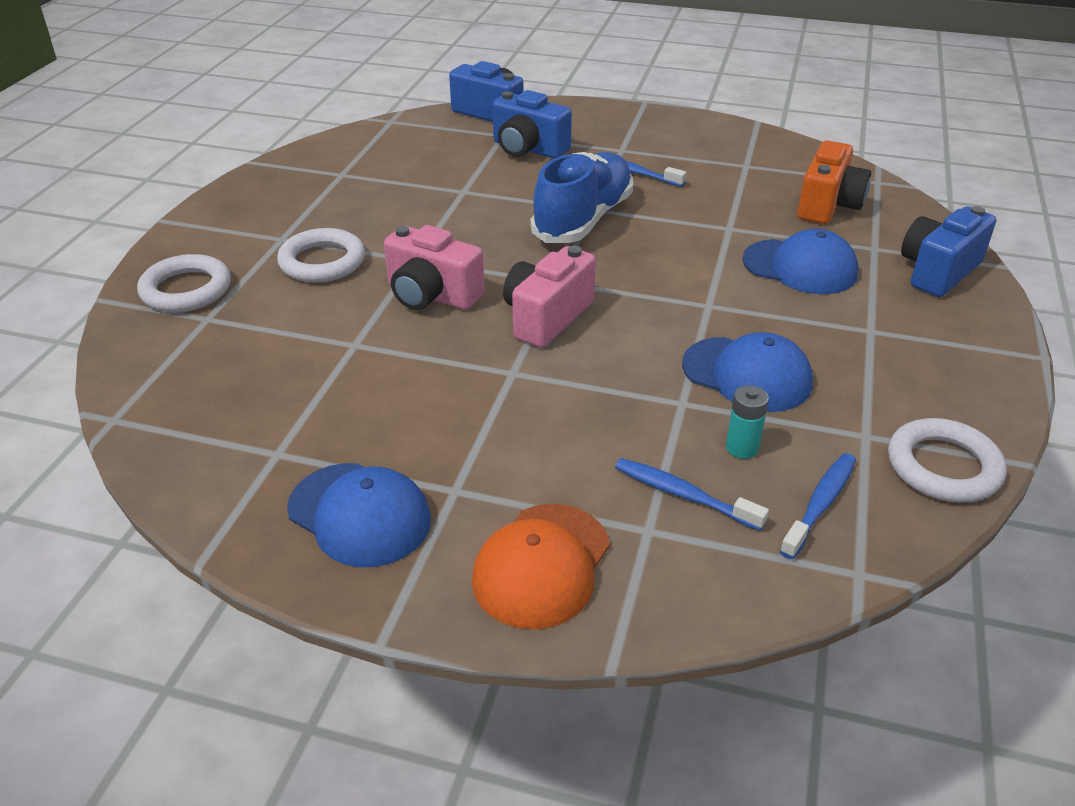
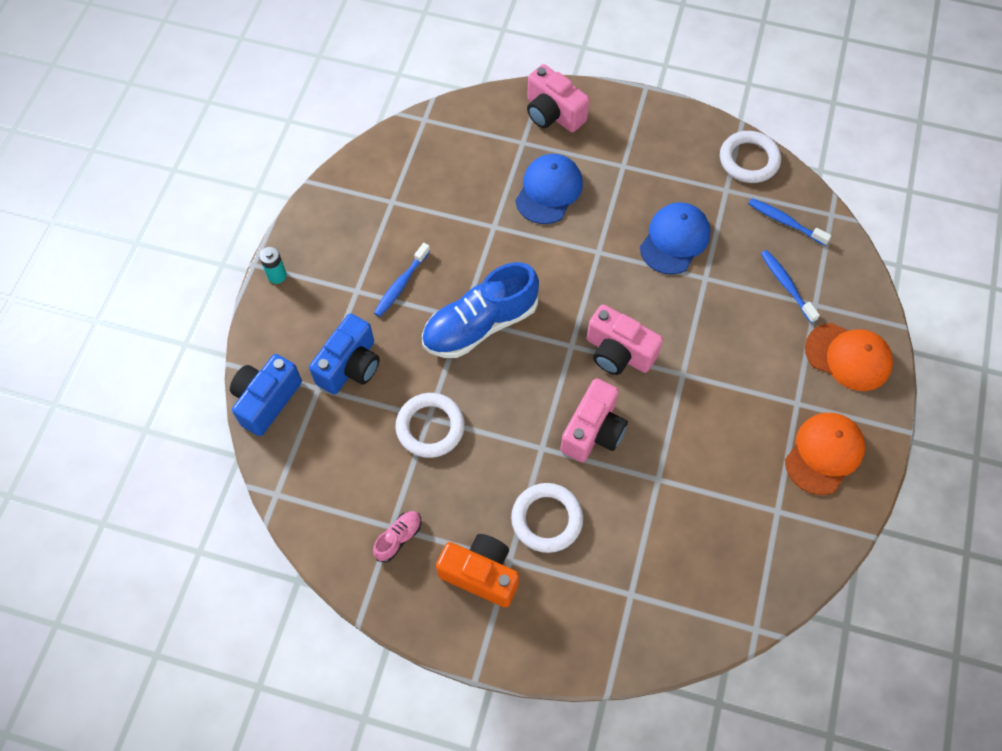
camera: 90 degrees left, 25 degrees up
white ring [137,254,231,312] -> white ring moved to [395,393,465,458]
blue cap [287,463,431,567] -> orange cap [785,413,865,495]
blue shoe [531,152,633,243] -> blue shoe turned 60 degrees counterclockwise [422,262,539,358]
blue toothbrush [615,458,769,531] -> blue toothbrush turned 120 degrees clockwise [761,250,820,323]
turquoise battery [726,385,769,459] -> turquoise battery moved to [259,247,287,284]
orange camera [797,141,871,224] -> orange camera moved to [436,534,519,607]
blue camera [901,206,996,297] -> pink camera [527,64,590,132]
none -> pink shoe [373,511,421,563]

